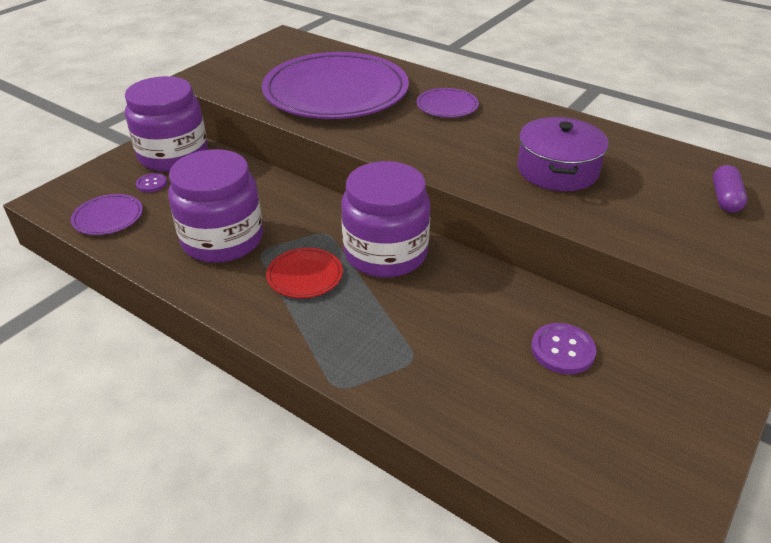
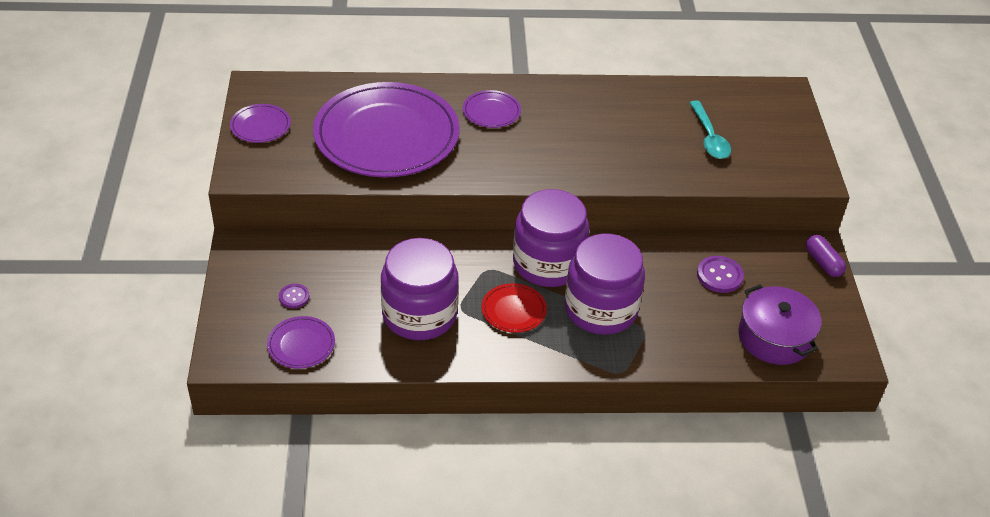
camera: 40 degrees left, 5 degrees up
purple jar [125,76,208,172] -> purple jar moved to [565,233,645,335]
purple pot [517,117,609,191] -> purple pot moved to [738,285,822,365]
purple capsule [713,165,747,213] -> purple capsule moved to [806,235,846,277]
none -> purple plate [230,104,291,143]
none -> turquoise spoon [689,101,731,159]

